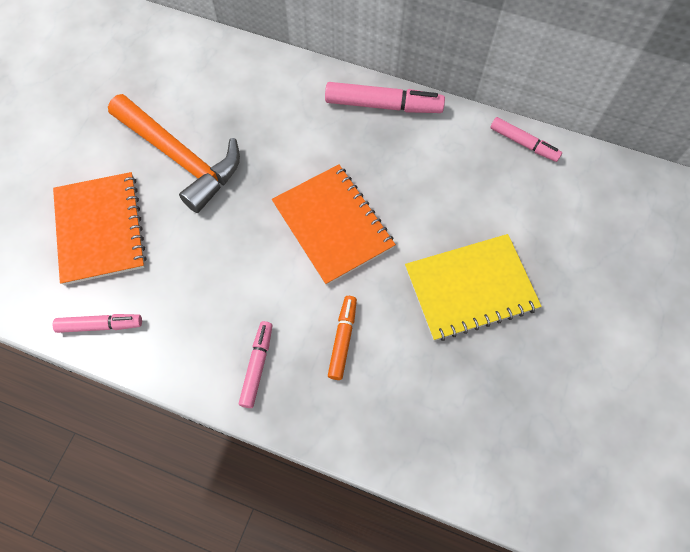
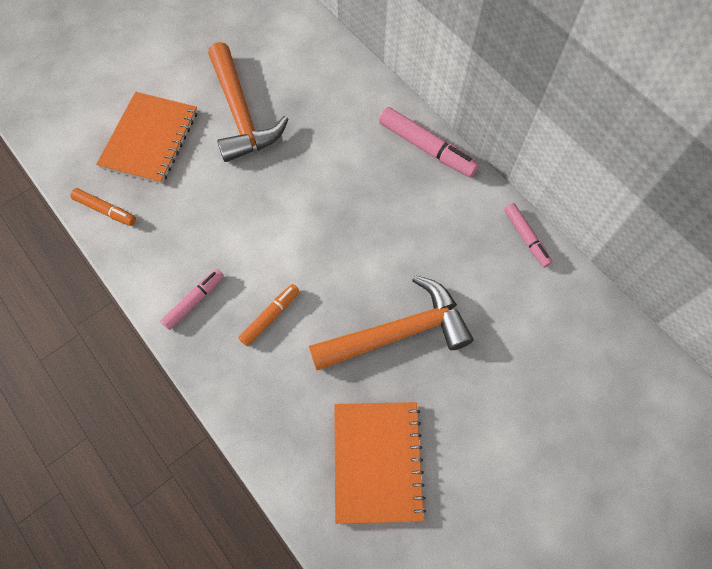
camera: 30 degrees right, 0 degrees up
pink marker [53,314,142,333] -> orange marker [70,188,136,226]
orange notebook [272,164,396,285] -> orange notebook moved to [334,402,426,524]
yellow notebook [405,234,542,341] -> orange hammer [309,275,473,370]

